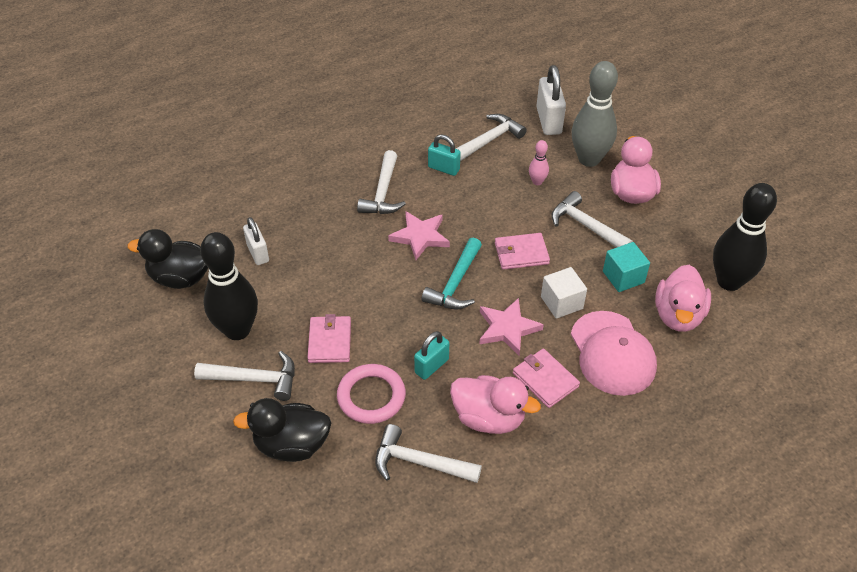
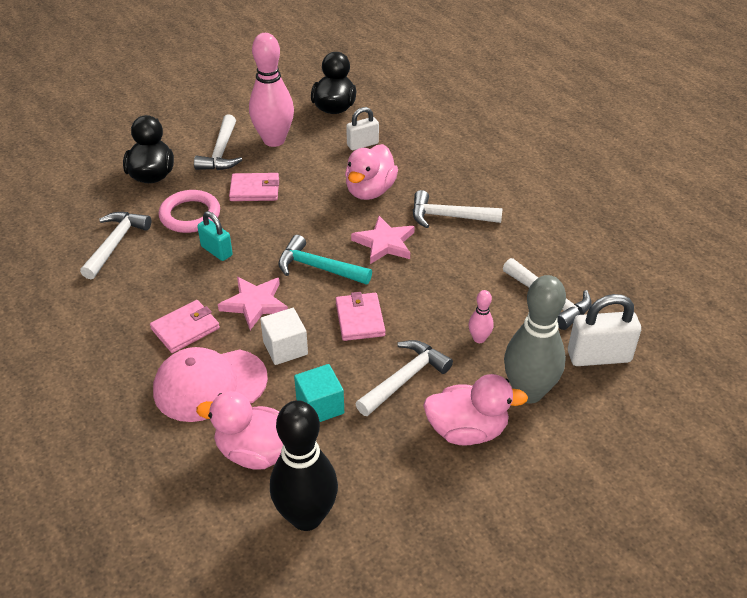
camera: 90 degrees right, 5 degrees down
black bowling pin [200,232,258,340] -> pink bowling pin [249,33,294,147]
turquoise padlock [428,134,461,176] -> none
pink duck [450,375,541,434] -> pink duck moved to [345,144,398,200]

